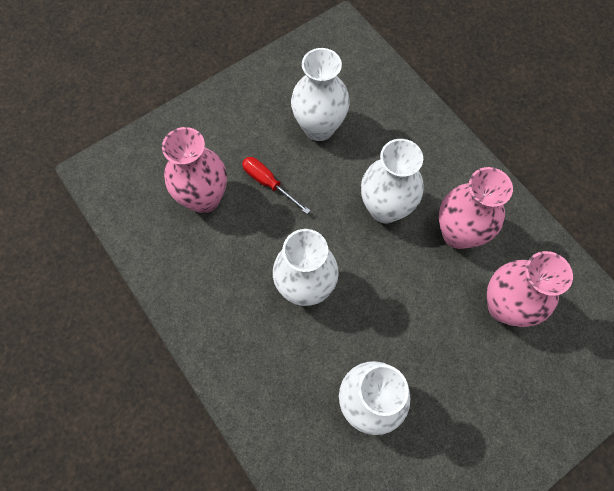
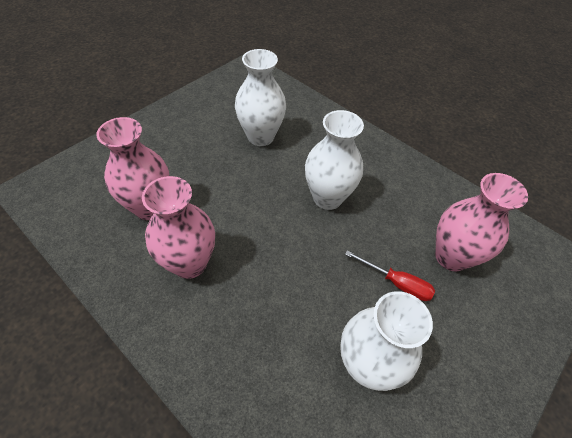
camera: 165 degrees right, 15 degrees down
white vase [361,139,424,223] -> none

